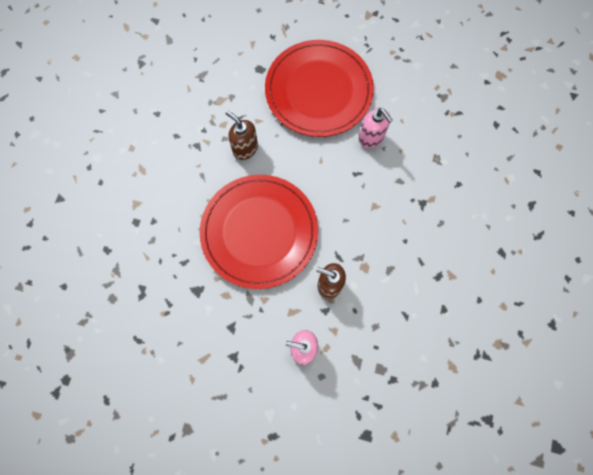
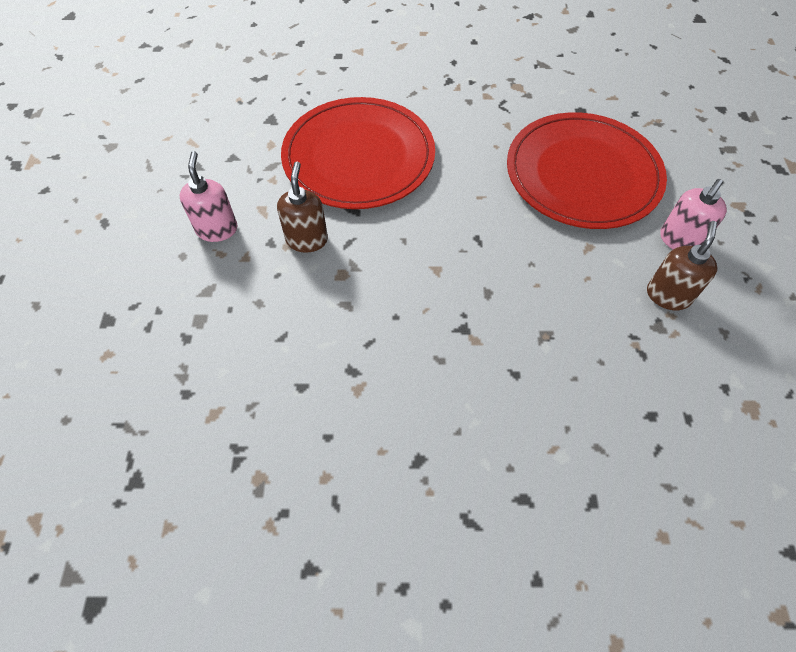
camera: 75 degrees right, 15 degrees down
brown soap dispenser [226,111,258,160] -> brown soap dispenser moved to [647,221,718,310]
pink soap dispenser [359,108,393,148] -> pink soap dispenser moved to [660,179,727,249]

